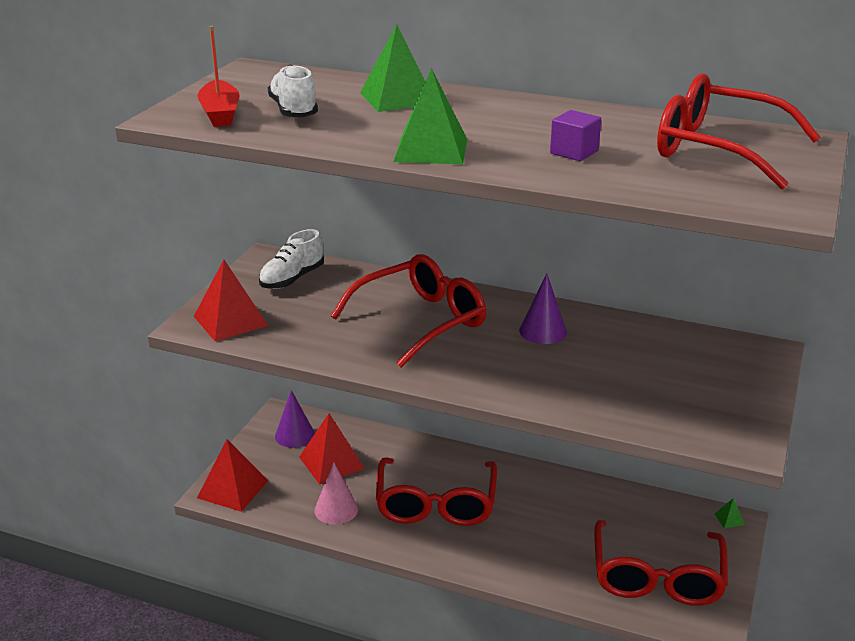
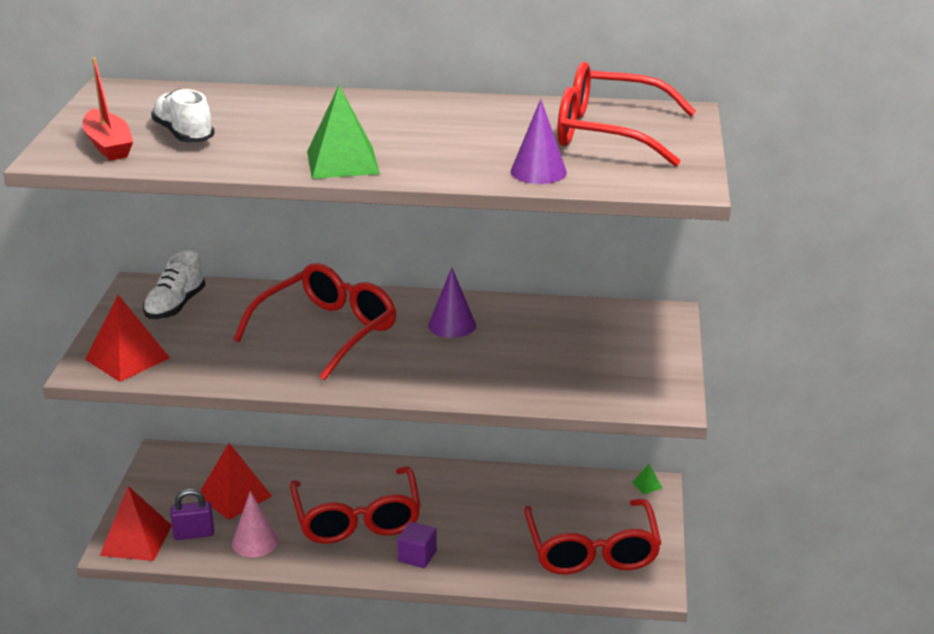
camera: 15 degrees left, 0 degrees up
purple cone [275,390,315,448] -> purple cone moved to [511,99,567,184]
green pyramid [360,24,425,112] -> none
purple cube [550,110,601,161] -> purple cube moved to [397,521,437,568]
none -> purple padlock [170,489,214,540]

